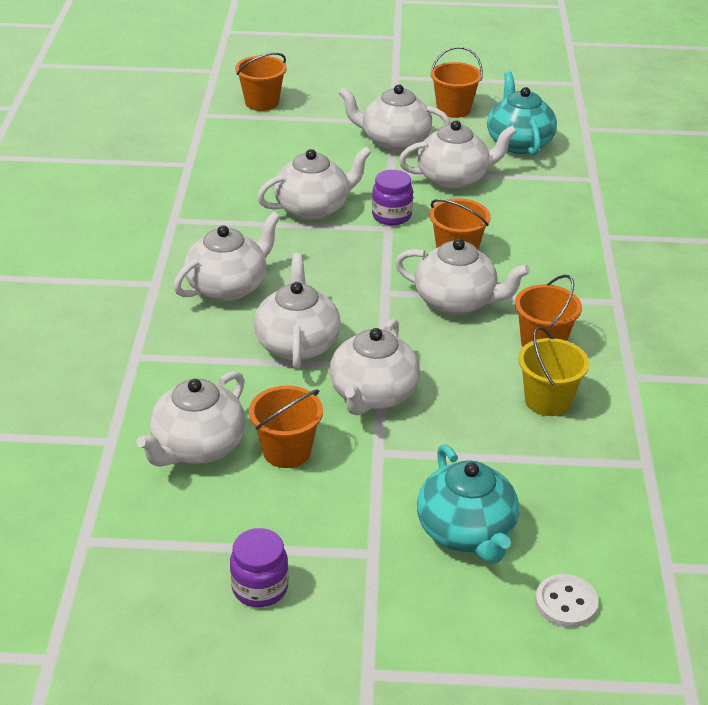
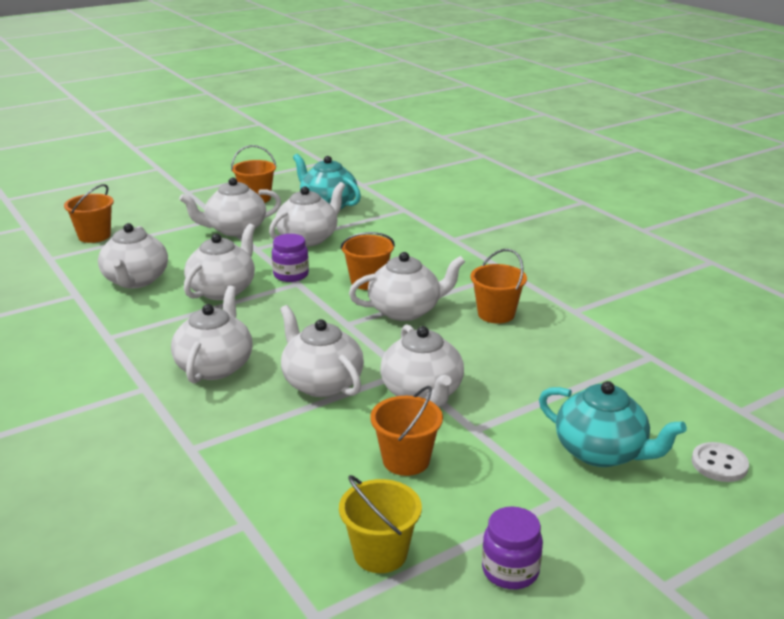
camera: 35 degrees left, 10 degrees down
white teapot [136,371,246,467] -> white teapot moved to [98,223,168,289]
yellow bucket [518,326,589,416] -> yellow bucket moved to [339,475,422,573]

